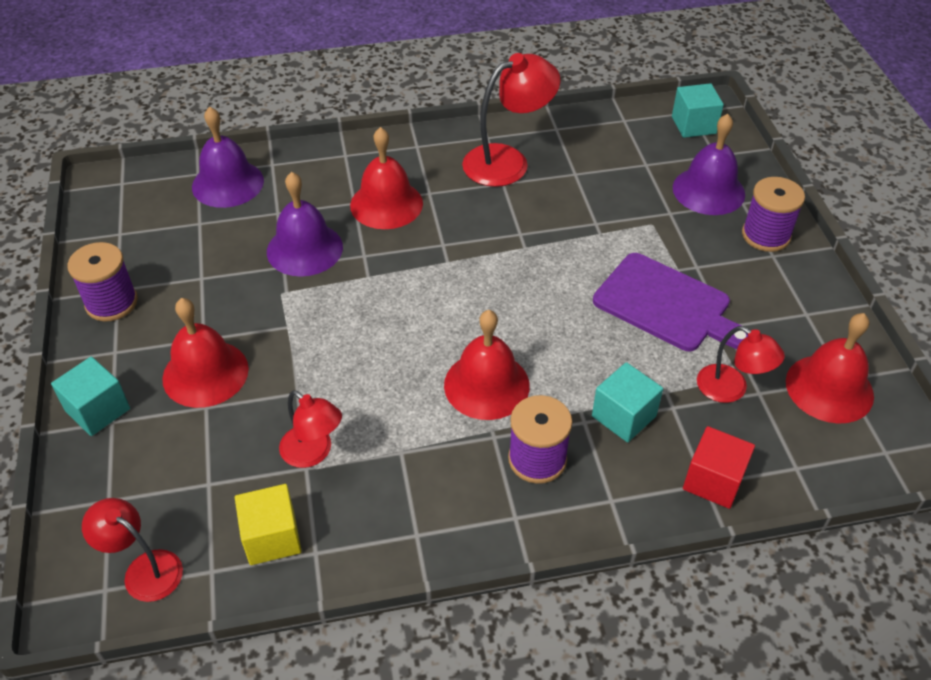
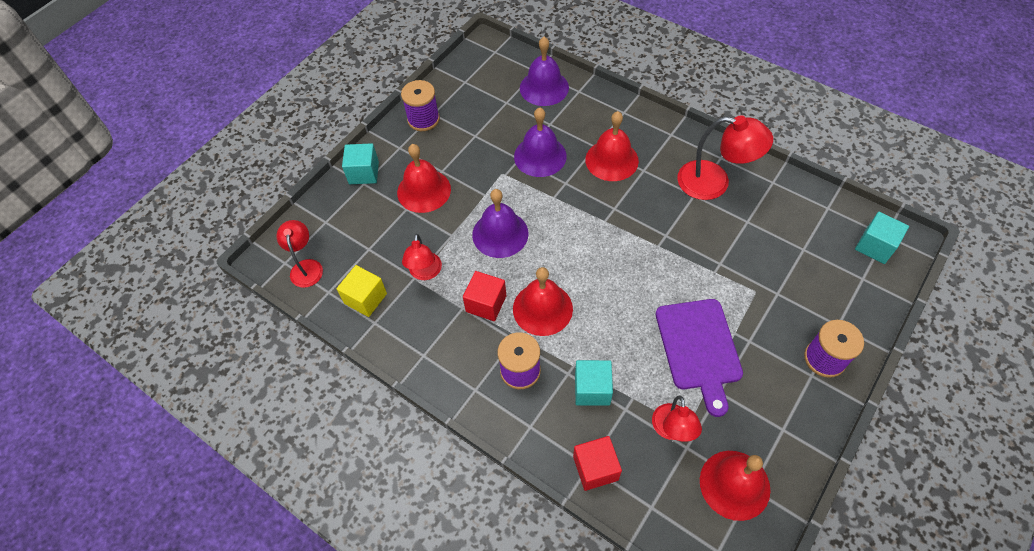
camera: 50 degrees right, 10 degrees up
purple bell [673,114,745,215] -> purple bell moved to [472,189,528,258]
none -> red cube [463,271,506,321]

